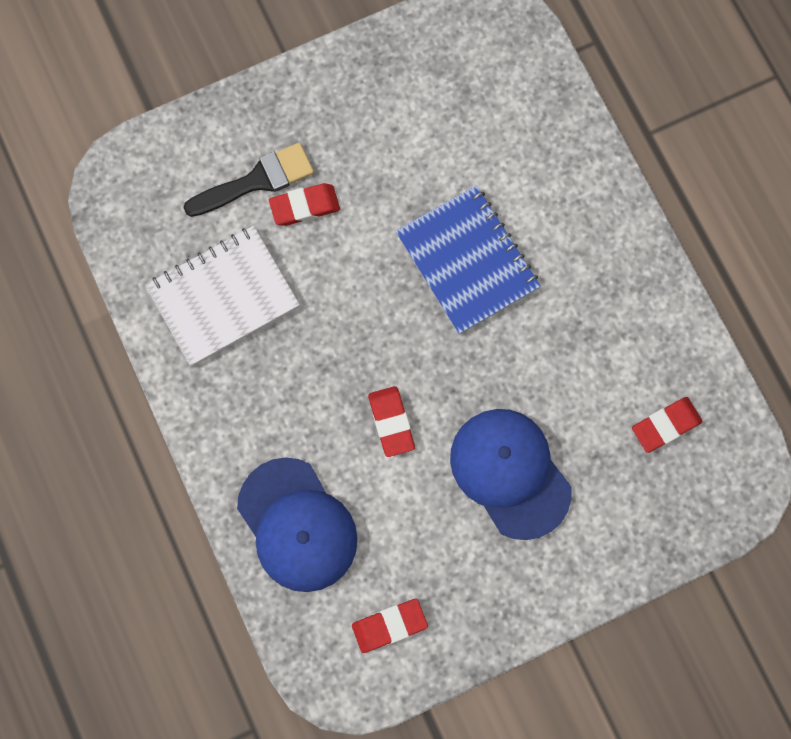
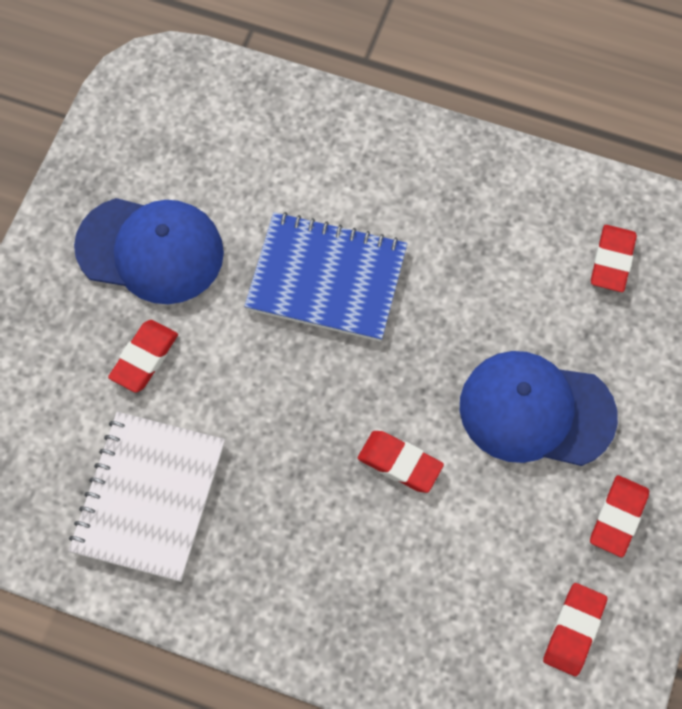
camera: 45 degrees left, 10 degrees down
black brush [183,143,314,217] -> none
blue cap [237,457,358,592] -> blue cap moved to [74,198,224,304]
none -> red eraser [590,475,649,557]

